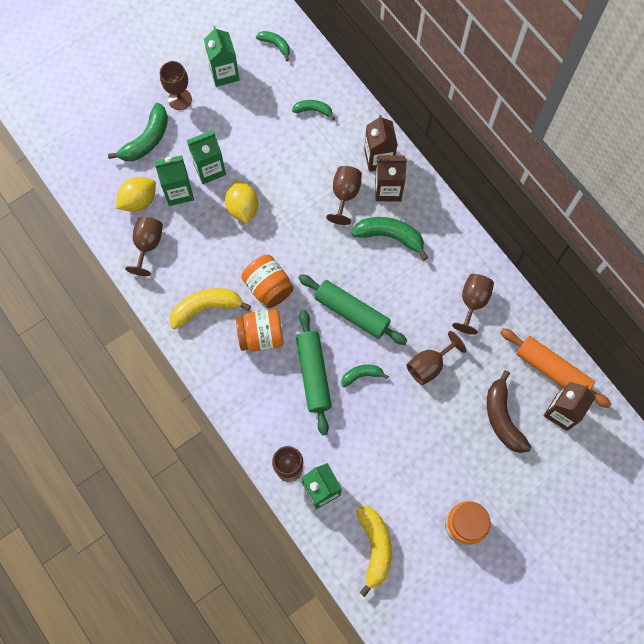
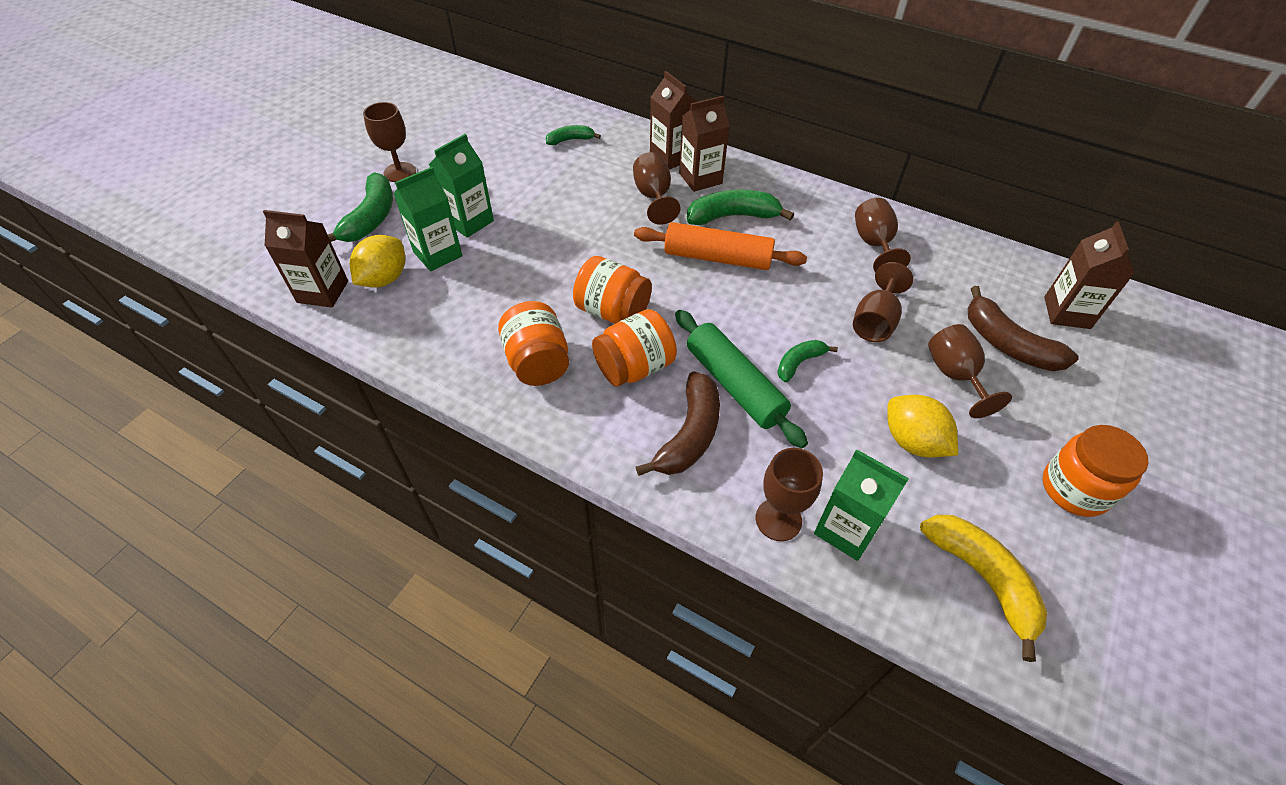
camera: 25 degrees left, 20 degrees down
brown goblet [125,217,163,276] -> brown goblet moved to [928,324,1012,418]
yellow banana [170,288,251,329] -> orange jar [498,301,569,386]
green carton [204,26,239,87] -> none
yellow lemon [225,180,258,224] -> yellow lemon moved to [887,395,958,458]
green banana [256,31,290,61] -> none
green rolling pin [298,274,407,345] -> none
orange rolling pin [500,328,611,408] -> orange rolling pin moved to [634,222,807,270]
none -> brown carton [263,210,348,308]
none -> brown banana [636,371,720,476]

